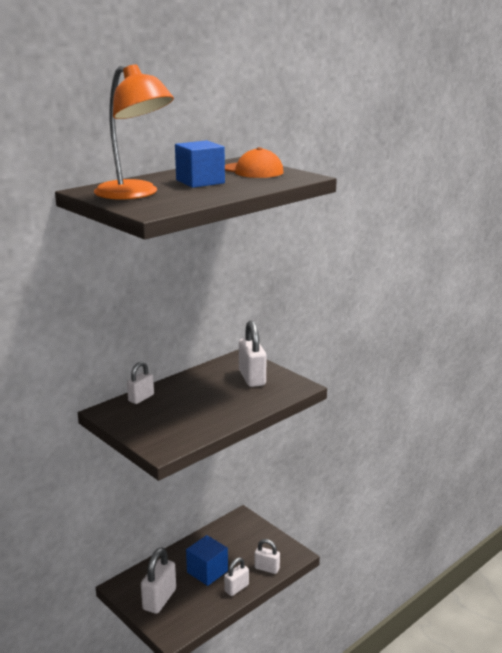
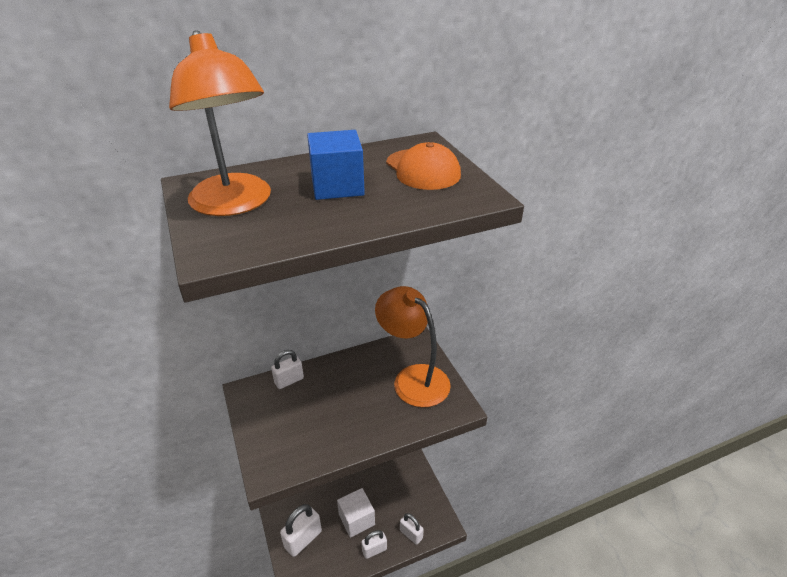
camera: 20 degrees right, 15 degrees up
blue cube [186,535,228,586] -> white cube [337,488,375,538]
white padlock [239,320,266,387] -> orange lamp [375,286,451,407]

